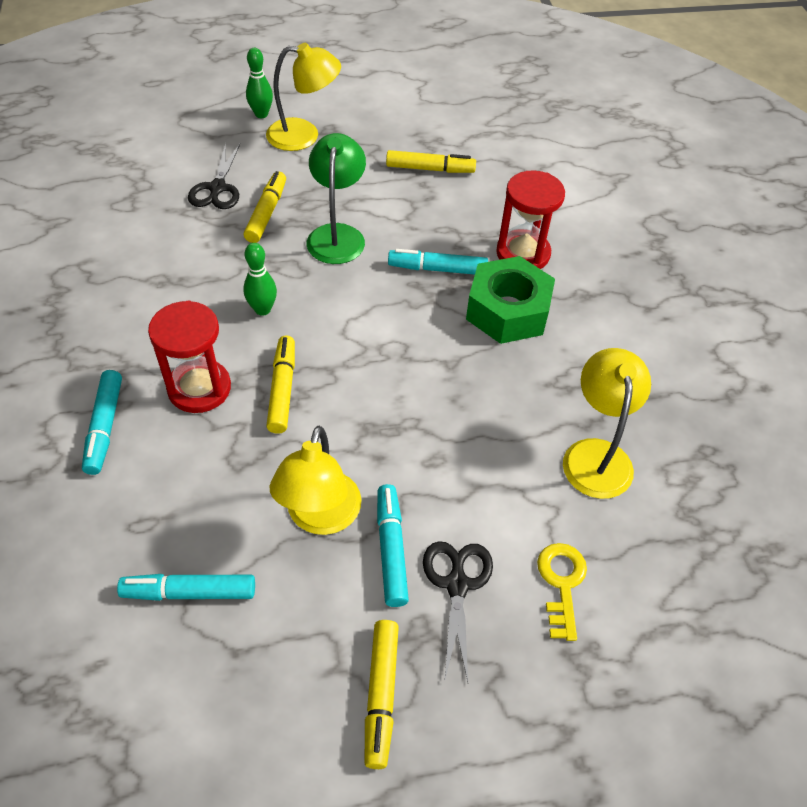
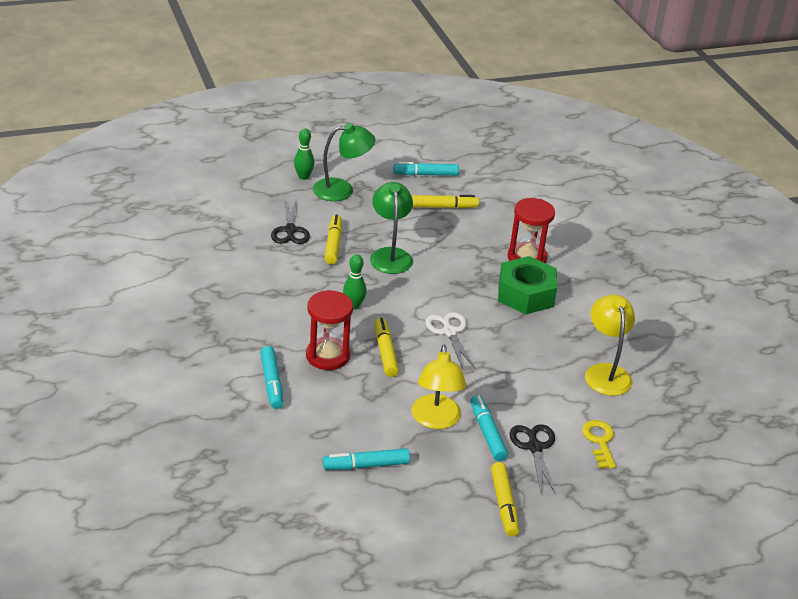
camera: 10 degrees left, 15 degrees down
yellow lamp [266,43,341,151] -> green lamp [313,123,376,201]
turquoise marker [388,249,488,275] -> turquoise marker moved to [393,162,459,176]
none -> white scissors [425,312,475,370]

